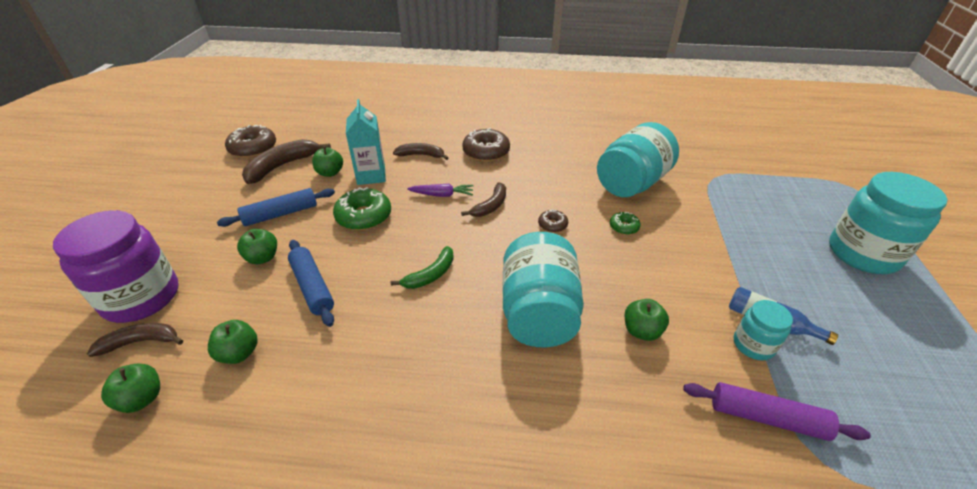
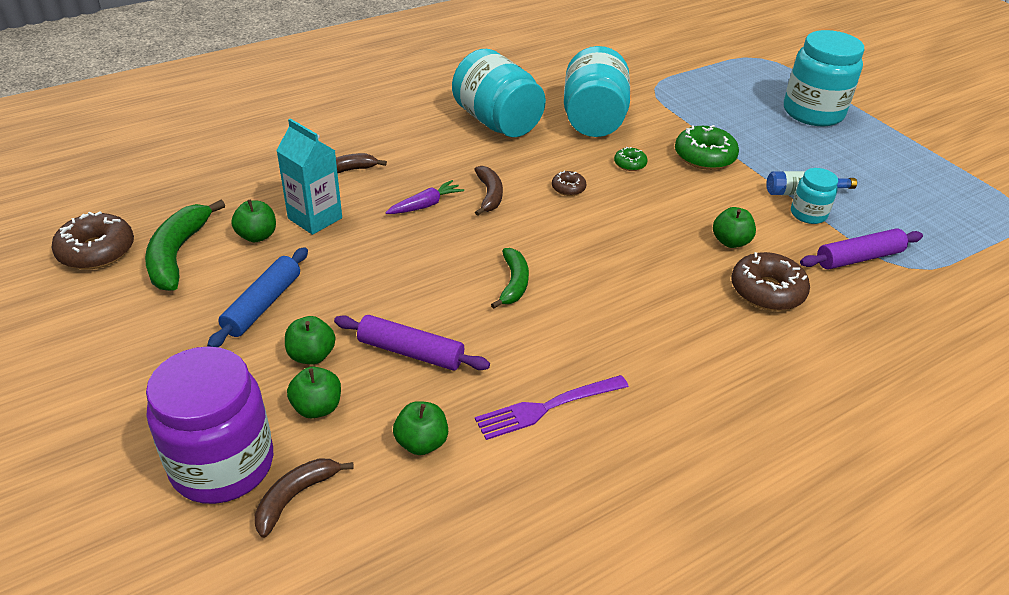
camera: 40 degrees left, 0 degrees up
green apple [101,364,160,413] -> green apple moved to [287,367,341,418]
brown banana [242,139,331,184] -> green banana [145,200,225,291]
blue rolling pin [288,240,334,327] -> purple rolling pin [334,315,490,371]
green donut [333,187,391,230] -> green donut moved to [675,125,739,170]
brown donut [462,128,510,162] -> brown donut moved to [731,252,810,311]
turquoise jar [502,232,584,348] -> turquoise jar moved to [452,49,546,137]
none -> purple fork [475,375,629,440]

